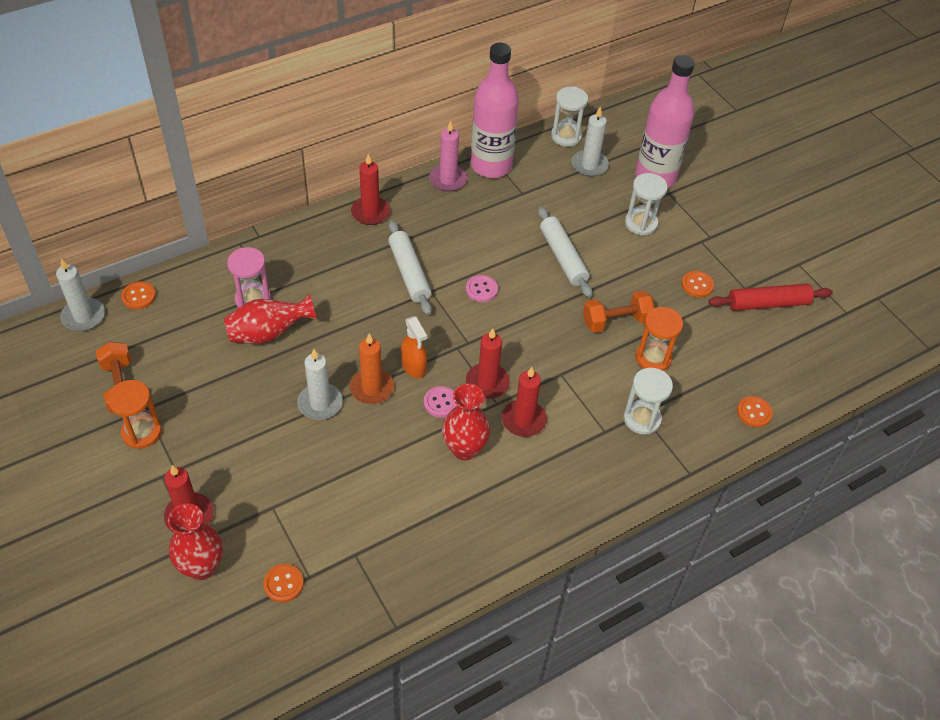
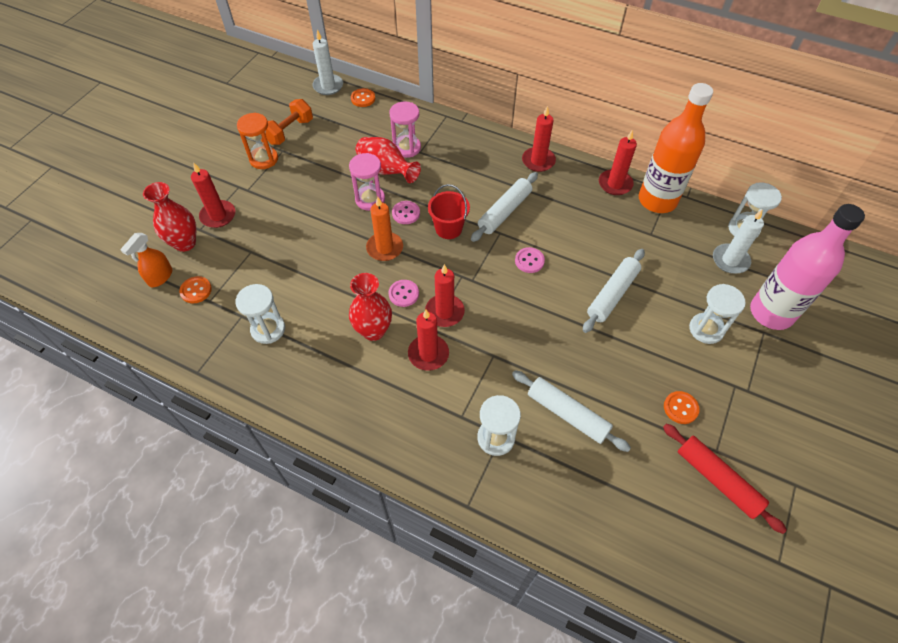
camera: 60 degrees right, 5 degrees up
white candle [297,349,343,420] -> none
orange spray bottle [401,316,427,378] -> orange spray bottle moved to [120,233,172,287]
pink candle [429,120,467,191] -> red candle [599,130,637,195]
pink bottle [471,43,519,178] -> orange bottle [639,83,713,213]
orange dumbbell [583,290,655,333] -> none
orange hourglass [635,307,683,371] -> white rolling pin [512,370,631,452]
orange button [737,396,773,427] -> none
none -> white hourglass [236,284,285,344]
none -> pink hourglass [349,153,385,211]
none -> pink button [392,201,420,224]
none -> red bucket [428,184,470,239]

